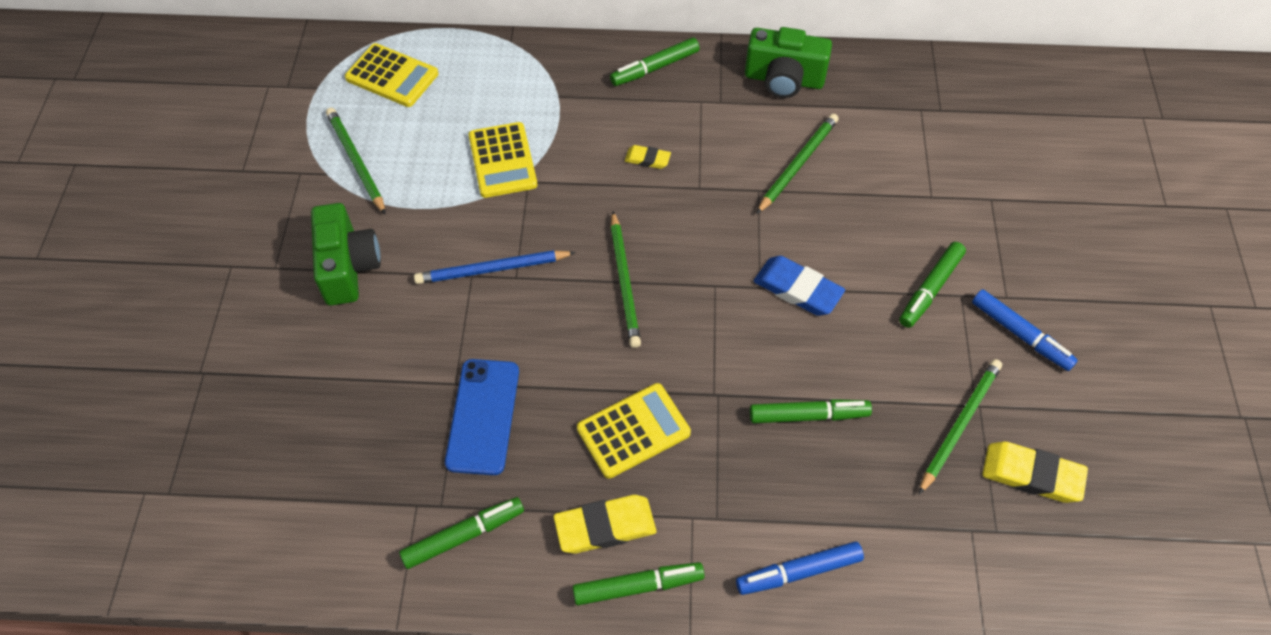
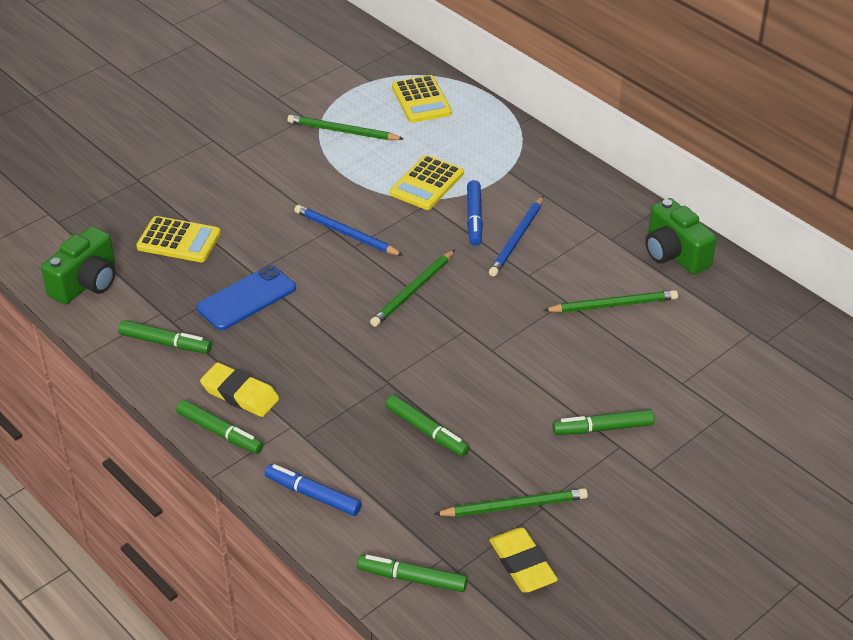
camera: 45 degrees right, 15 degrees down
green camera [311,203,381,306] -> green camera moved to [41,226,115,304]
green pencil [326,108,386,215] -> green pencil turned 90 degrees counterclockwise [287,115,404,140]
yellow calculator [577,383,691,479] -> yellow calculator moved to [136,216,221,262]
green marker [610,38,700,86] -> green marker moved to [357,555,468,592]
yellow eraser [625,145,671,169] -> blue pencil [489,196,543,277]
blue eraser [754,256,845,316] -> none
blue marker [972,289,1078,371] -> blue marker moved to [467,180,483,246]

